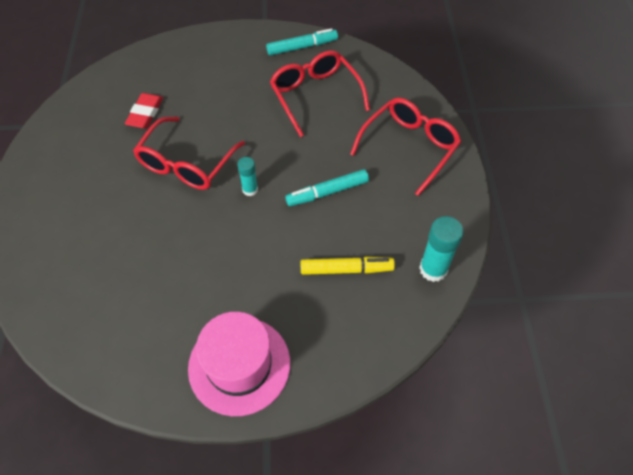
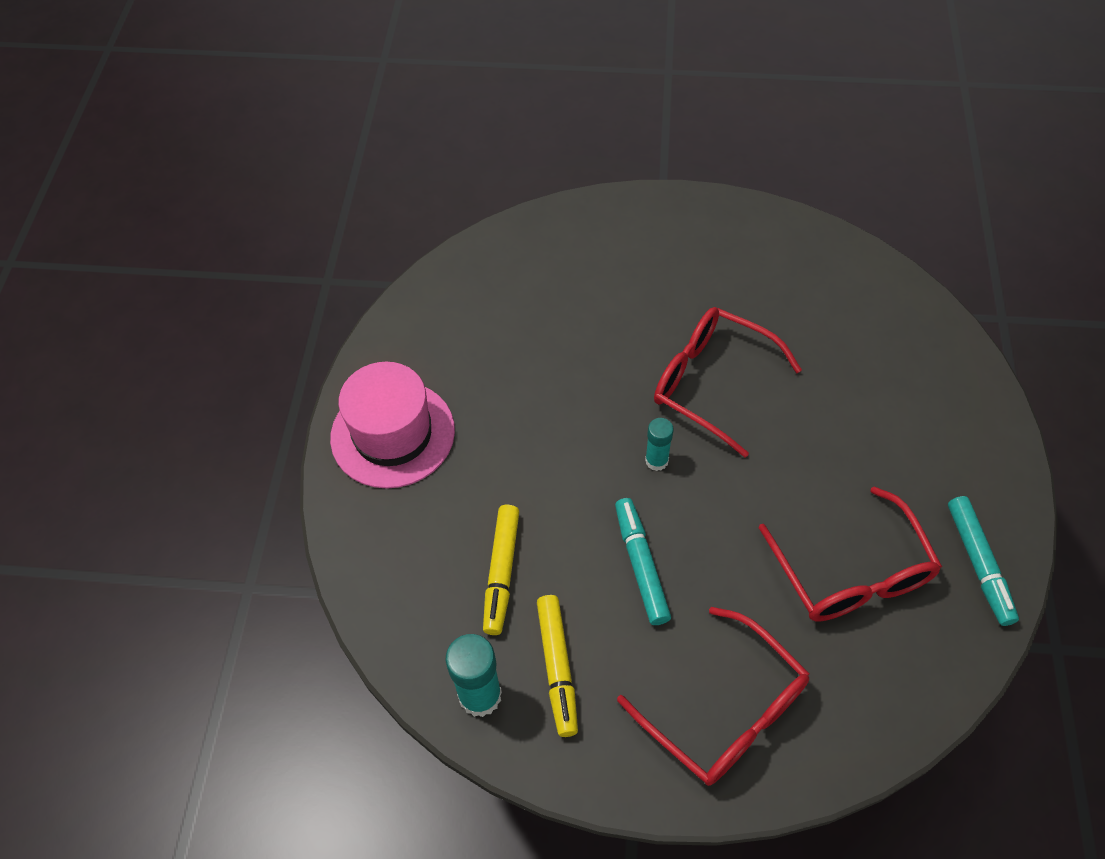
camera: 100 degrees right, 0 degrees up
red eraser [125,93,163,129] -> none
red glasses [270,50,370,137] -> red glasses turned 90 degrees clockwise [758,486,942,621]
none -> yellow marker [537,595,578,737]

